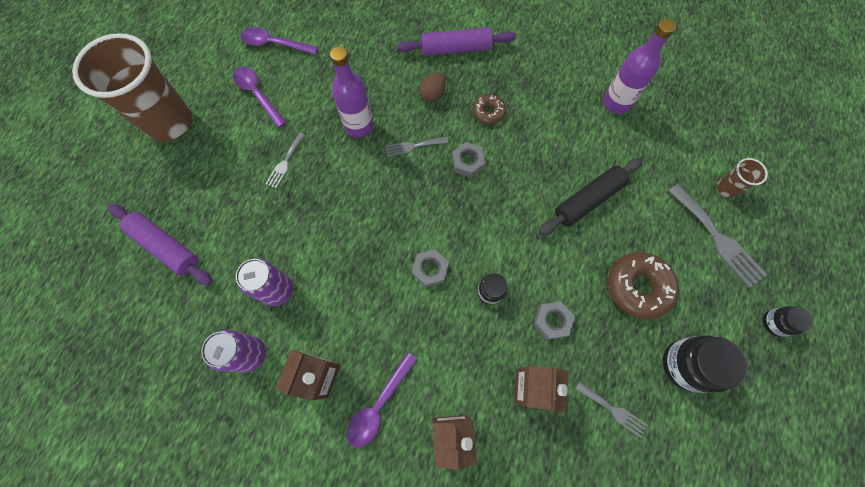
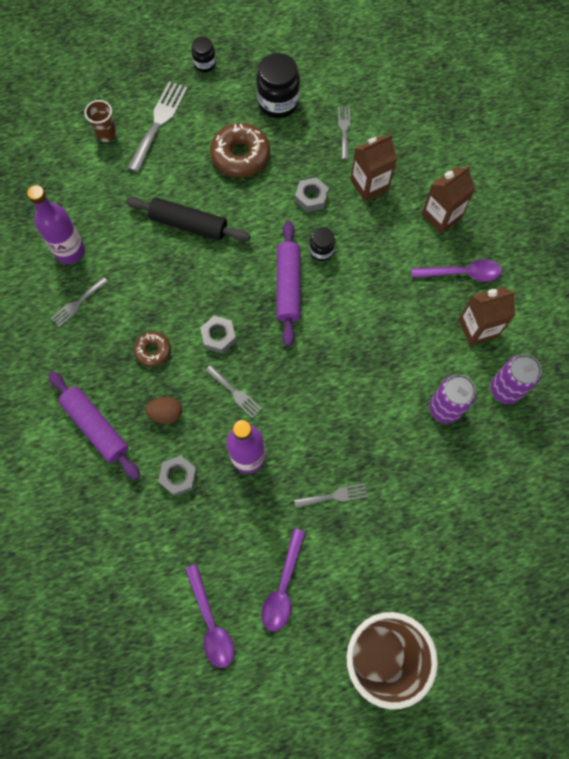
camera: 125 degrees left, 0 degrees up
purple rolling pin [108,204,213,285] -> purple rolling pin moved to [277,221,300,346]
grey nut [412,249,449,287] -> grey nut moved to [158,456,197,496]
none -> grey fork [51,277,108,327]

